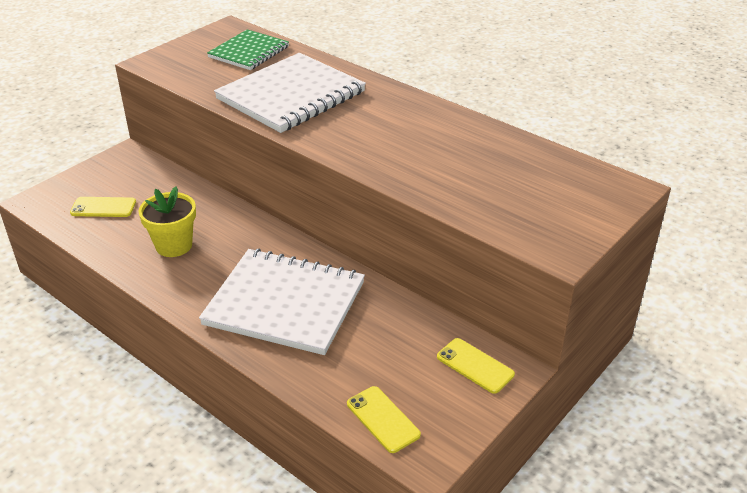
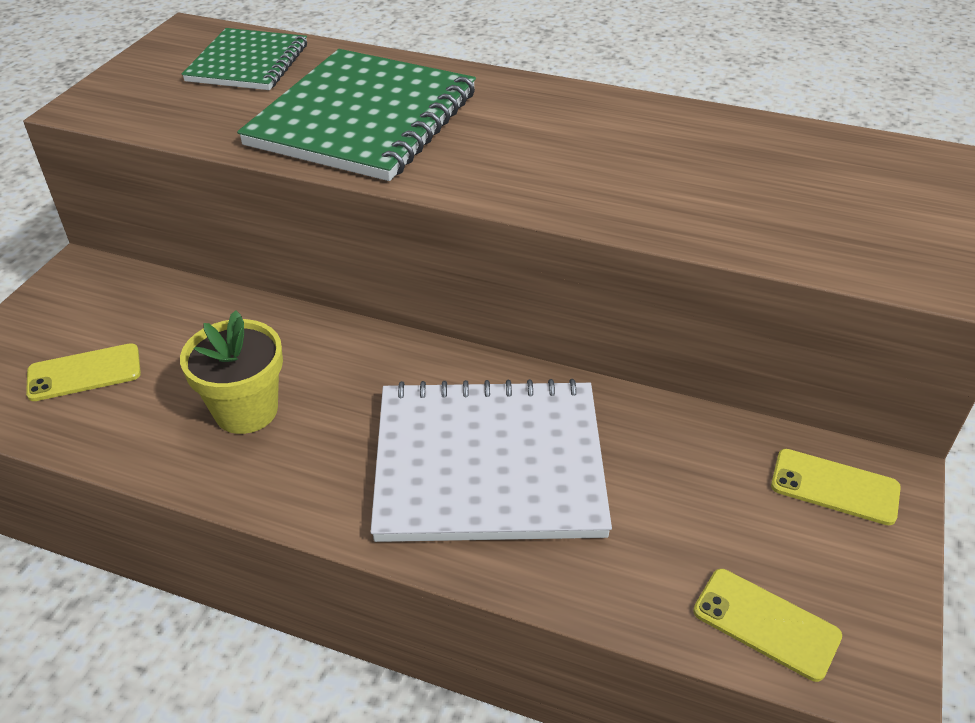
camera: 20 degrees left, 5 degrees up
white notebook [214,53,366,133] -> green notebook [237,49,476,181]

